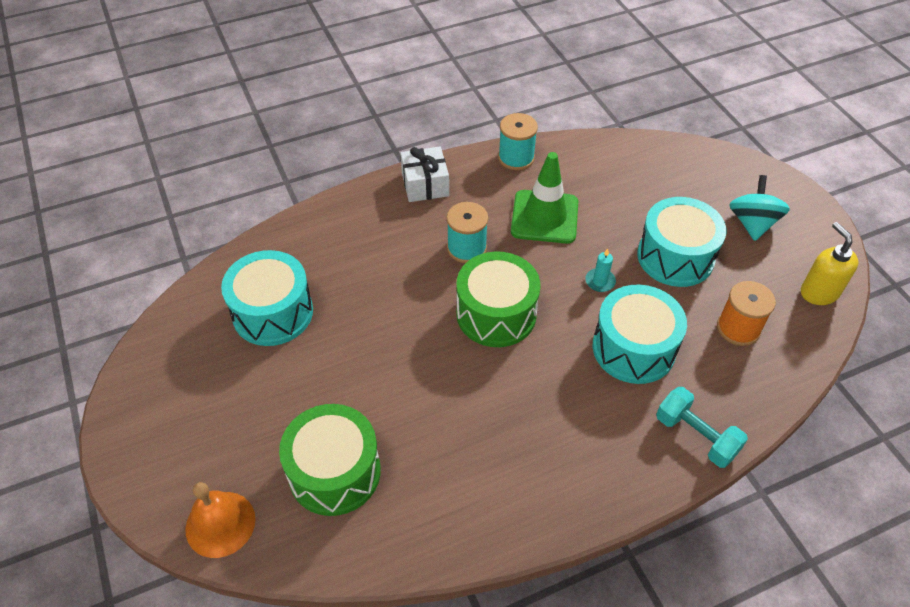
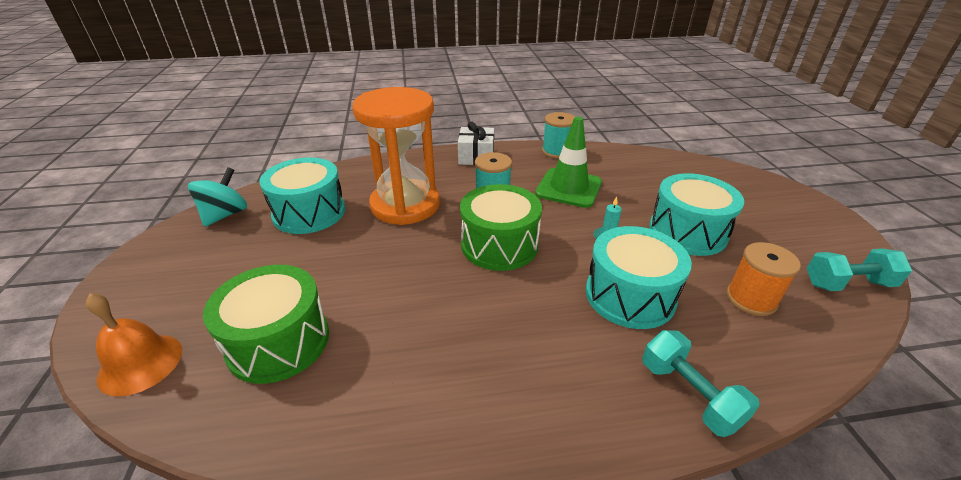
camera: 15 degrees right, 15 degrees down
turquoise spinning top [729,175,790,241] -> turquoise spinning top moved to [188,167,247,227]
yellow soap dispenser [801,222,858,305] -> turquoise dumbbell [806,248,912,291]
none -> orange hourglass [352,87,440,225]

